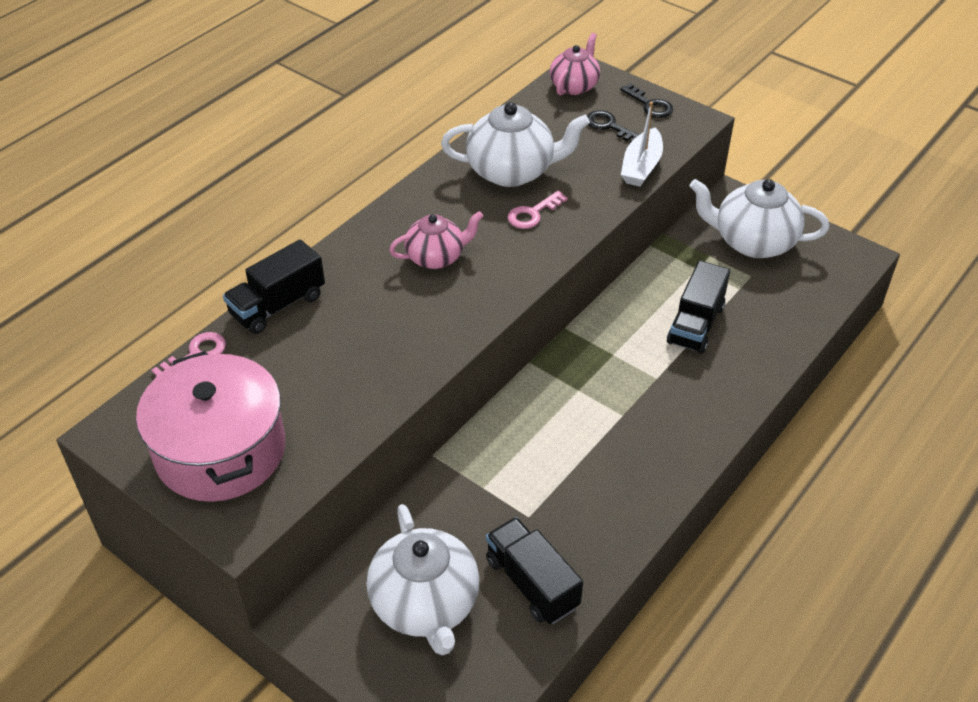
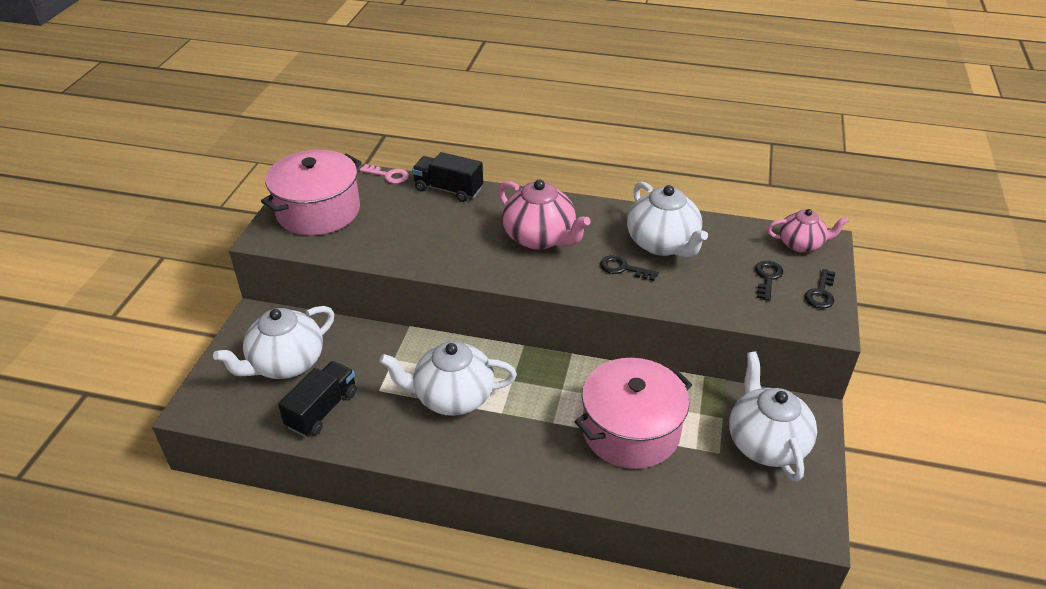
camera: 65 degrees right, 5 degrees down
pink teapot [389,211,483,269] -> pink teapot [498,179,591,250], size x1.59
pink key [508,191,568,229] -> black key [600,255,659,281]
white boat [621,102,663,187] -> none
black truck [667,260,730,354] -> pink pot [574,358,692,469]
none -> white teapot [379,341,517,416]

